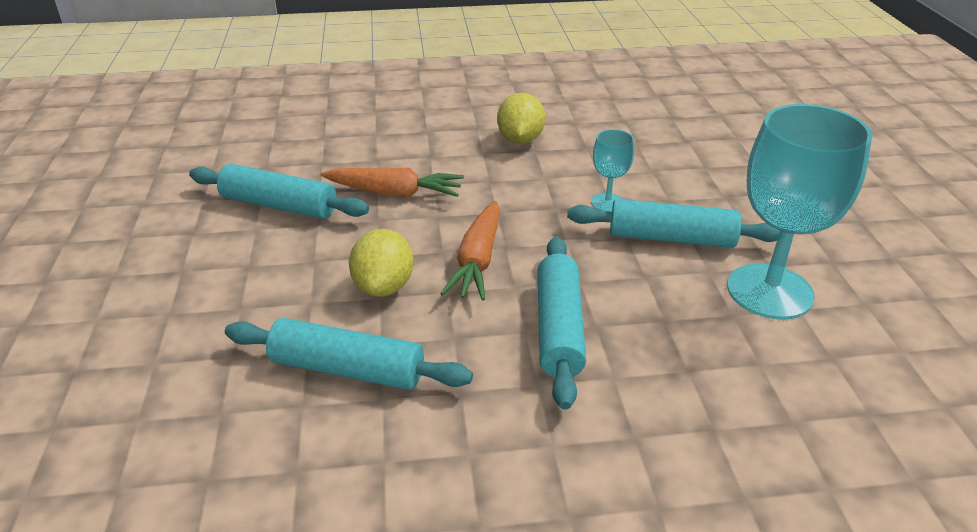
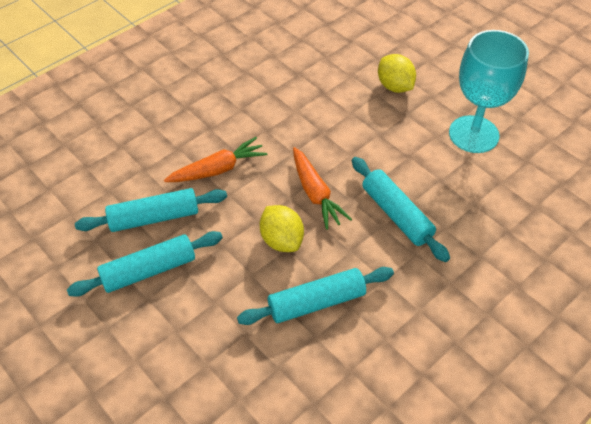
camera: 35 degrees left, 15 degrees up
yellow lemon [497,93,546,144] -> yellow lemon moved to [378,54,416,93]
turquoise rolling pin [567,199,780,248] -> turquoise rolling pin moved to [67,231,223,297]
turquoise goblet [591,129,634,212] -> none

